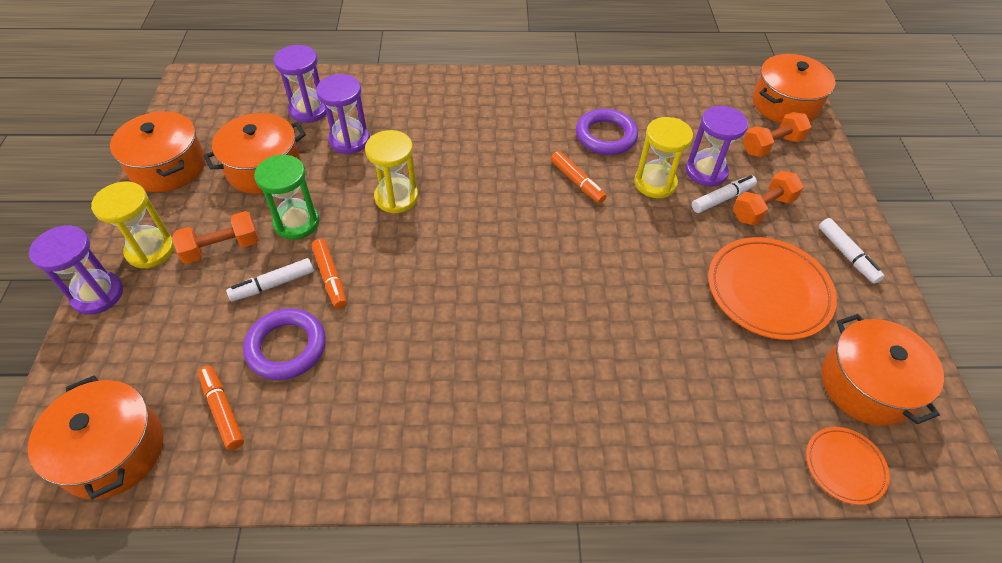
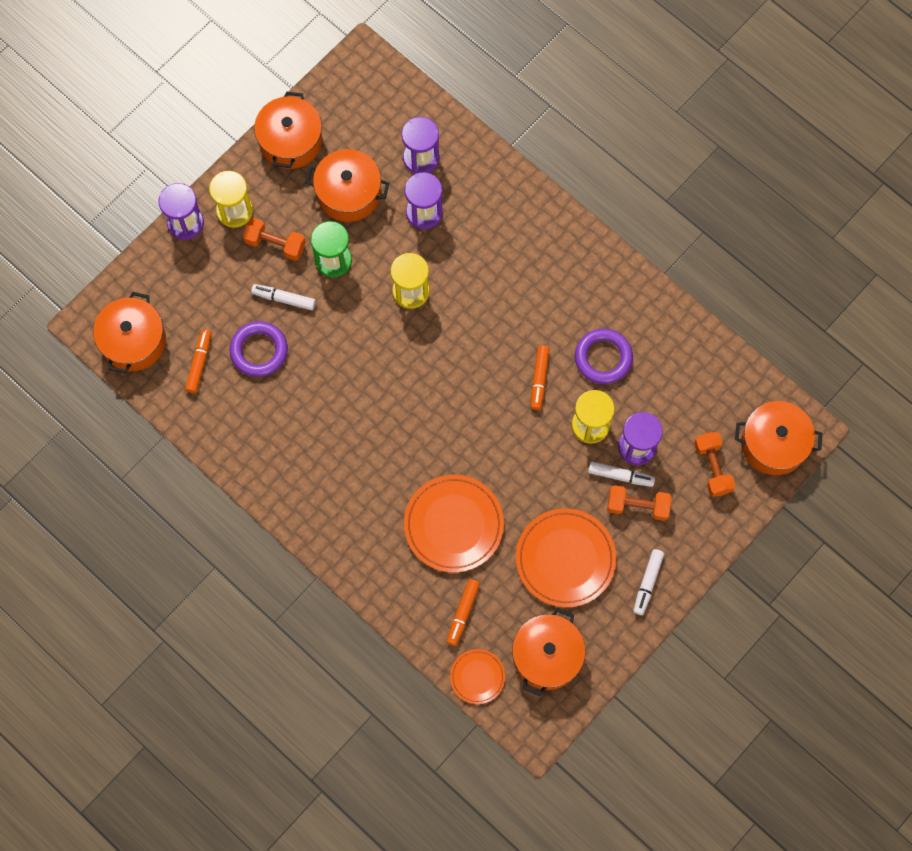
camera: 45 degrees right, 20 degrees up
orange marker [312,239,347,309] -> orange marker moved to [447,579,480,646]
orange dumbbell [743,112,812,157] -> orange dumbbell turned 60 degrees clockwise [694,432,735,497]
none -> orange plate [404,475,504,573]

